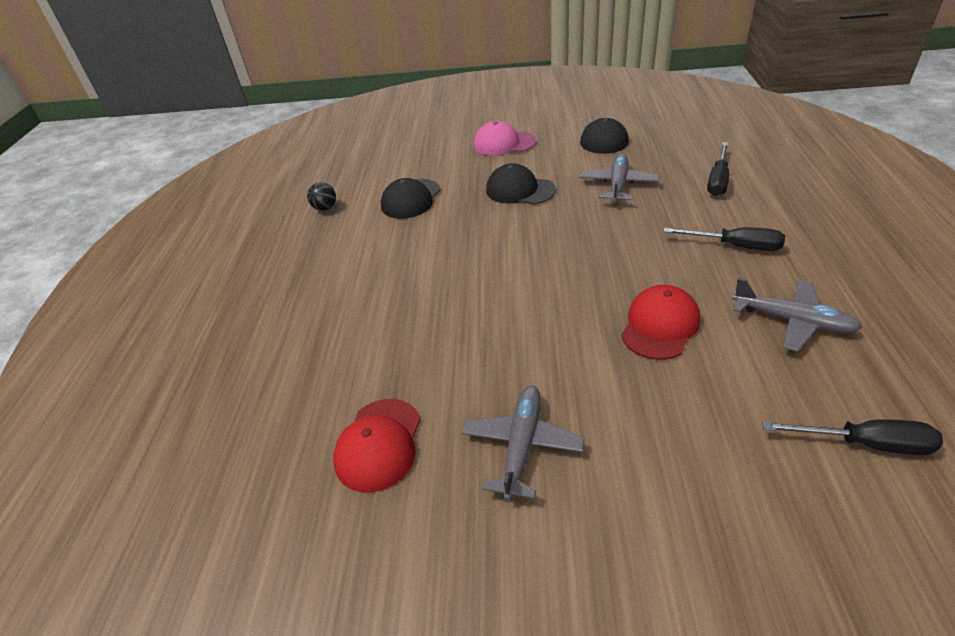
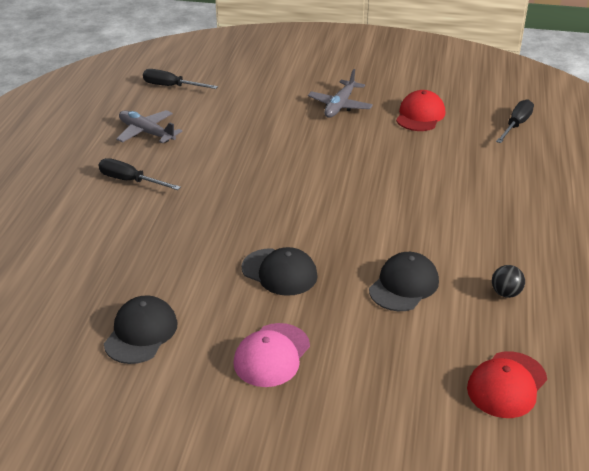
camera: 175 degrees left, 5 degrees down
pink cap [474,121,536,155] -> pink cap turned 105 degrees clockwise [233,323,310,387]
grey plane [579,153,659,202] -> none
red cap [621,285,700,360] -> red cap moved to [467,352,547,418]
black screwdriver [707,142,729,196] -> black screwdriver moved to [496,99,534,143]

